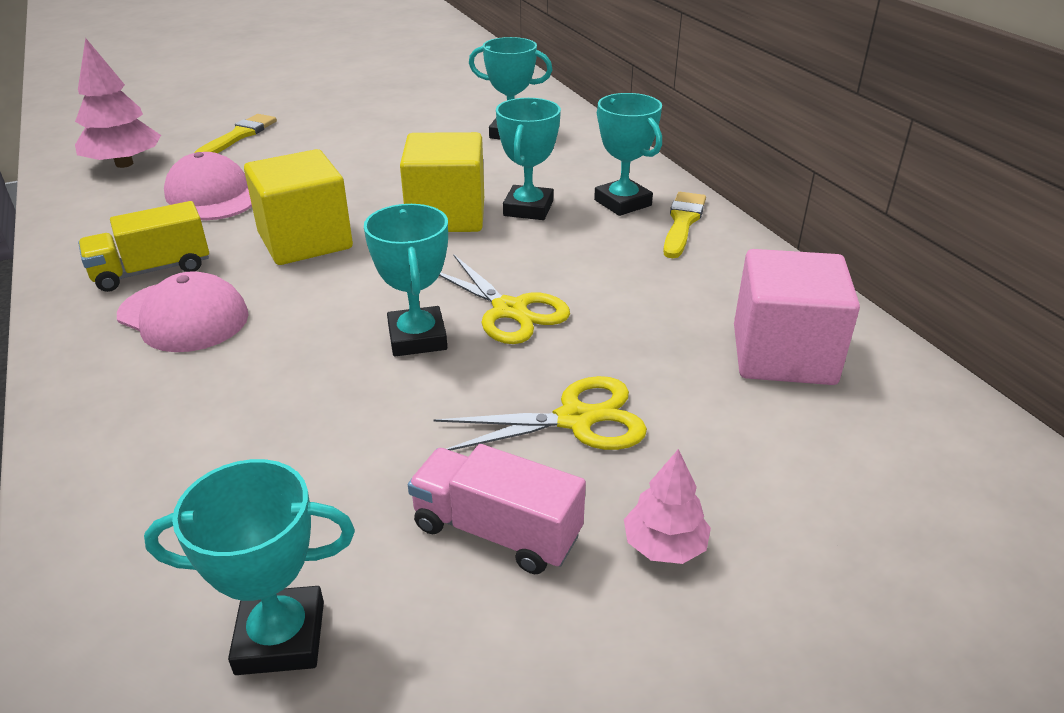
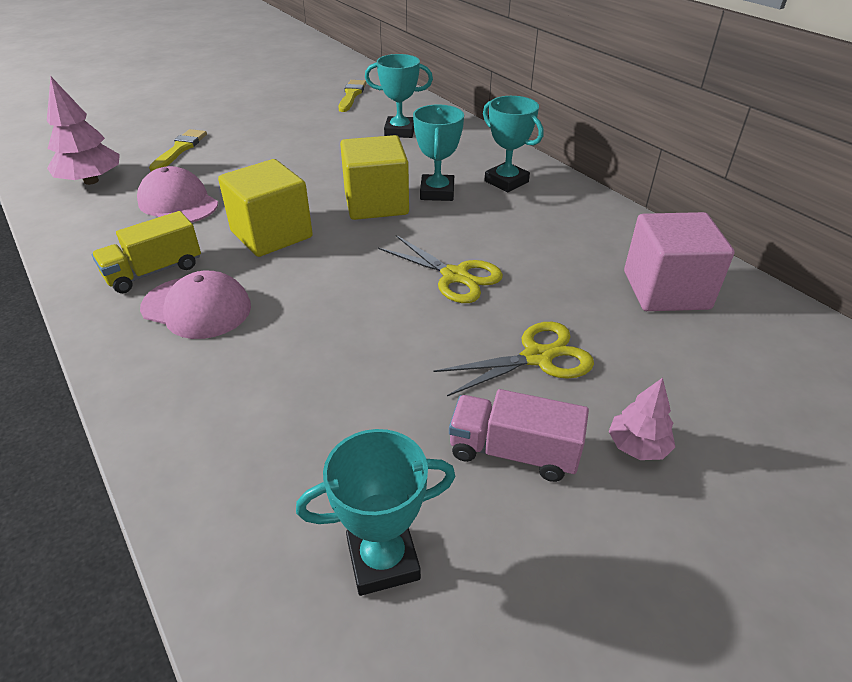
camera: 10 degrees left, 5 degrees up
turquoise trophy [364,204,448,356] -> none
yellow brush [663,192,706,258] -> yellow brush moved to [339,80,367,112]

